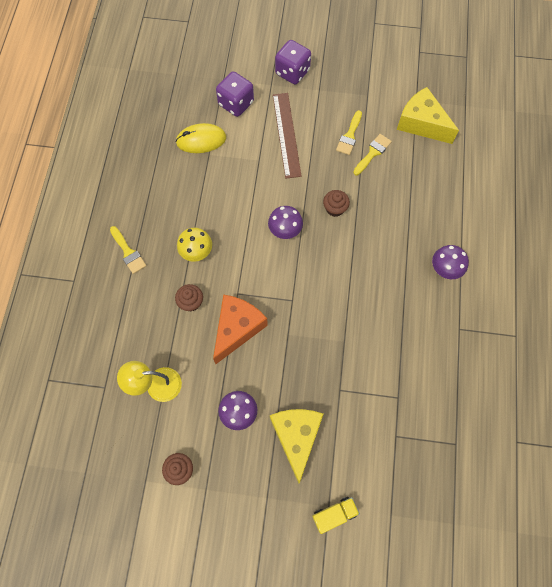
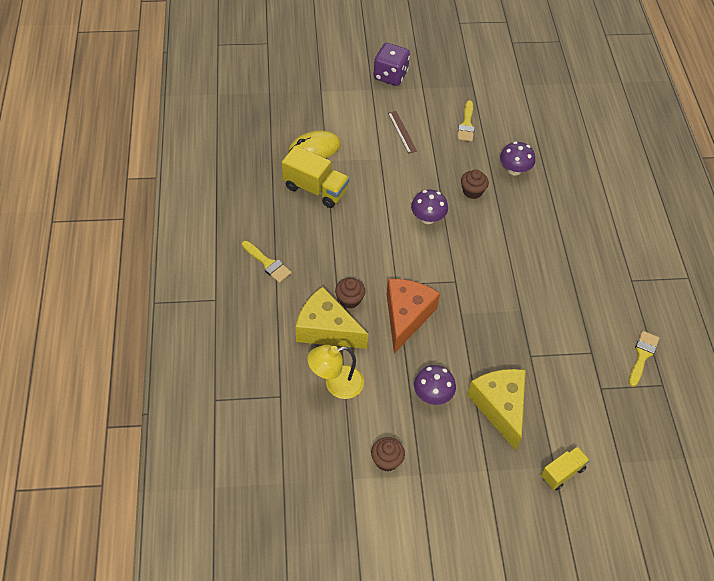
camera: 15 degrees left, 15 degrees down
yellow mushroom [177,228,212,262] -> none
purple dice [216,71,254,117] -> none
brown ruler [273,93,302,178] -> brown ruler [388,111,417,154], size x0.56
yellow brush [353,134,392,175] -> yellow brush moved to [629,331,659,387]
yellow cheese [397,87,459,144] -> yellow cheese moved to [296,287,368,349]
purple mushroom [432,245,469,279] -> purple mushroom moved to [500,142,535,176]
none -> yellow truck [282,145,350,208]

